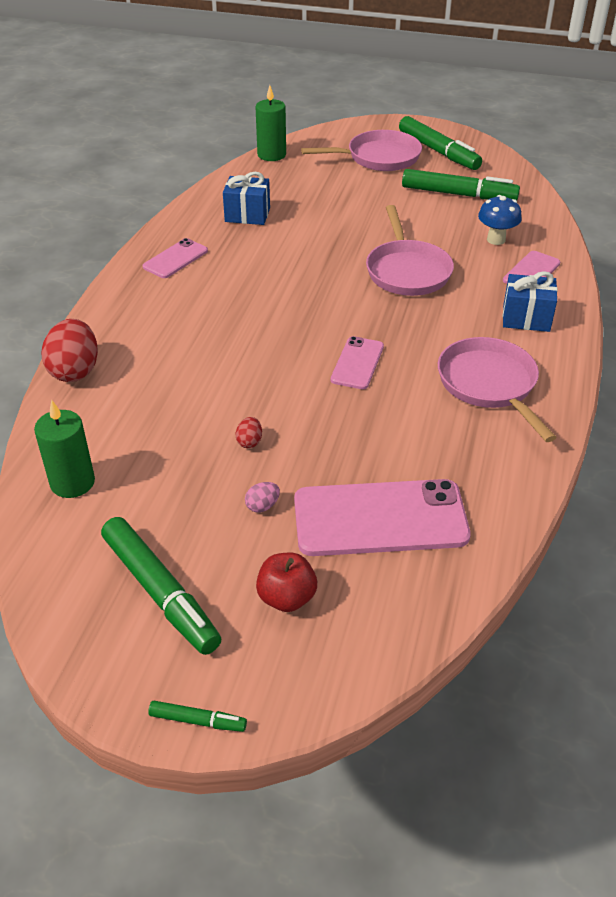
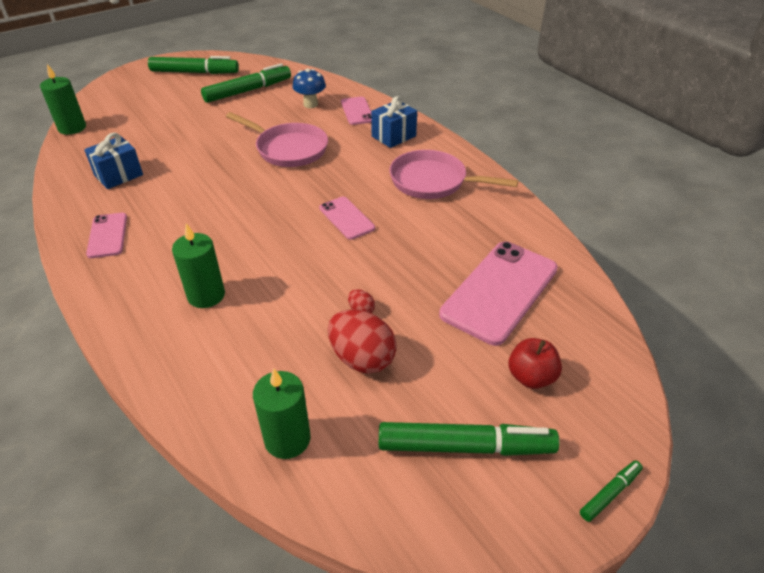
camera: 50 degrees left, 0 degrees up
red egg [41,319,98,382] -> red egg moved to [328,310,397,374]
pink egg [245,482,280,513] -> none
pink pan [301,130,422,171] -> none
none -> green candle [172,223,225,308]

